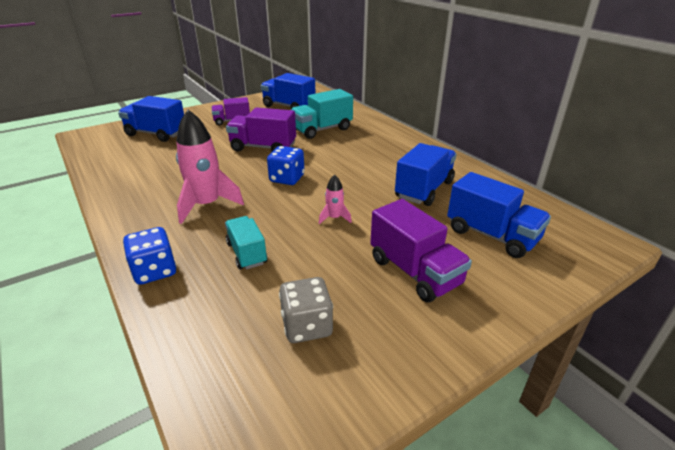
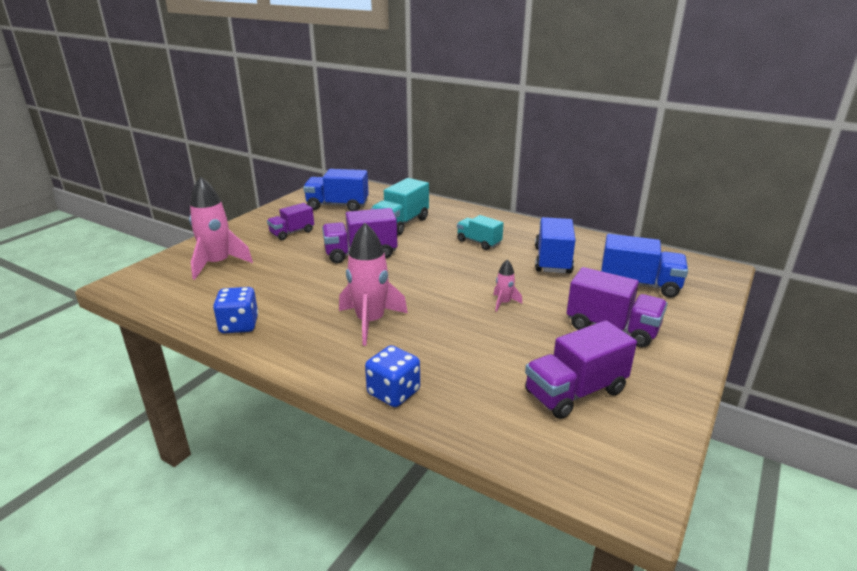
camera: 25 degrees left, 5 degrees down
blue truck [118,96,184,142] -> pink rocket [189,176,253,280]
turquoise truck [225,216,268,270] -> turquoise truck moved to [457,215,504,250]
blue dice [267,146,305,185] -> blue dice moved to [213,287,258,333]
grey dice [279,277,333,343] -> purple truck [525,320,637,419]

